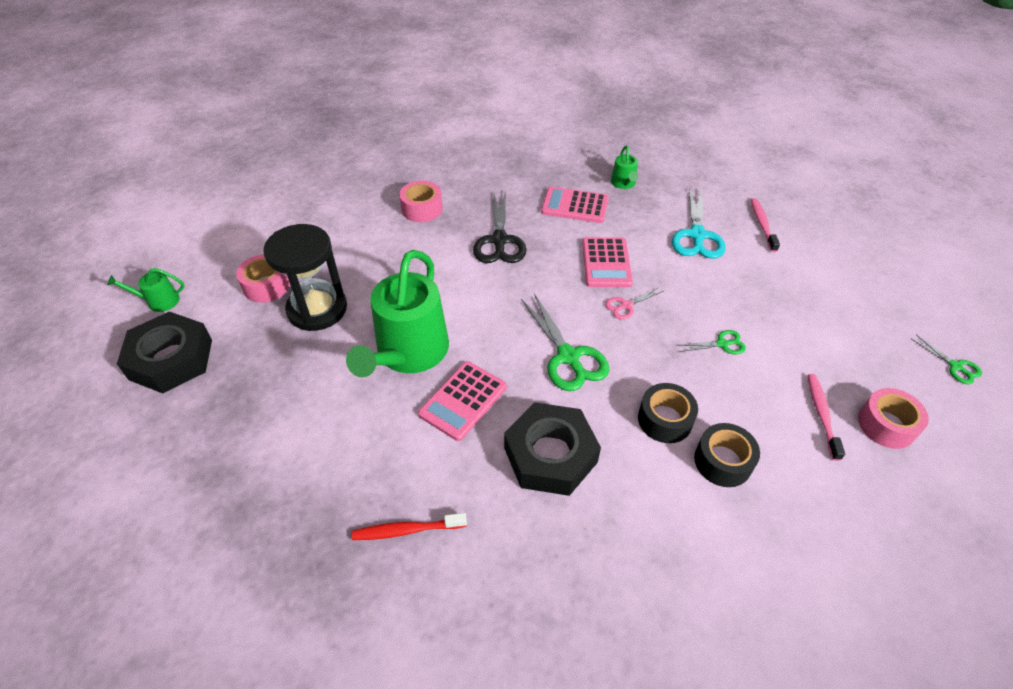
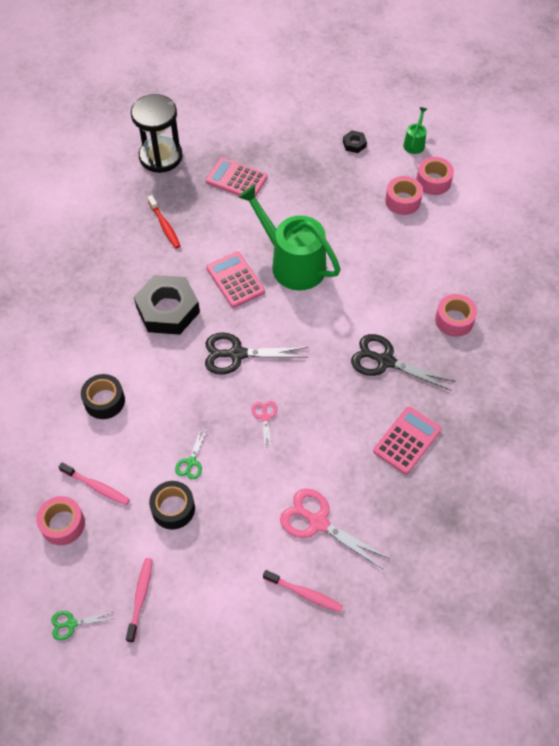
camera: 115 degrees right, 10 degrees up
black nut [117,311,212,393] -> black nut [343,130,367,153], size x0.43
black hourglass [263,224,347,331] -> black hourglass moved to [131,94,182,173]
red toothbrush [352,513,467,540] -> red toothbrush turned 135 degrees clockwise [148,195,180,248]
green scissors [521,294,609,391] -> black scissors [205,333,308,375]
pink calculator [582,237,633,287] -> pink calculator moved to [206,157,268,197]
green watering can [611,146,638,189] -> none
black tape [638,383,698,443] -> black tape moved to [149,481,195,530]
turquoise scissors [672,187,726,259] -> pink scissors [280,488,390,569]
none -> pink toothbrush [126,558,153,643]
none -> pink tape [416,157,454,195]

